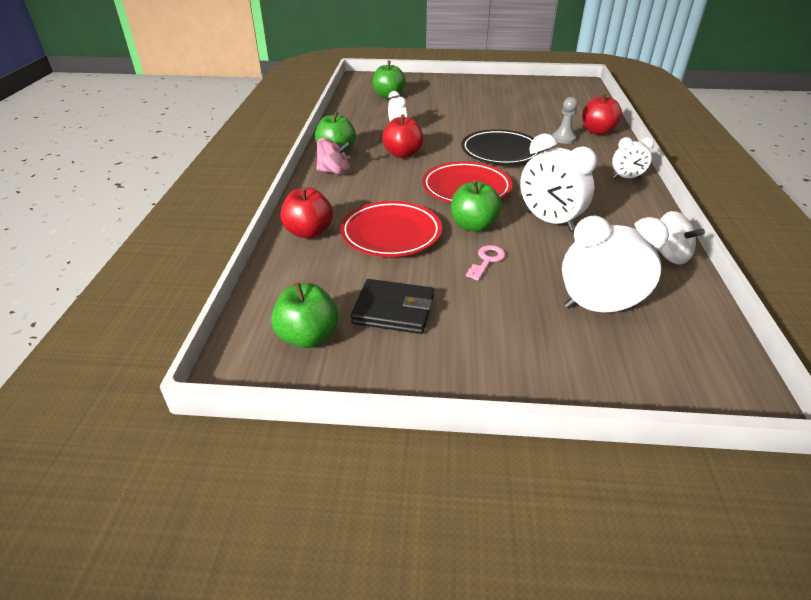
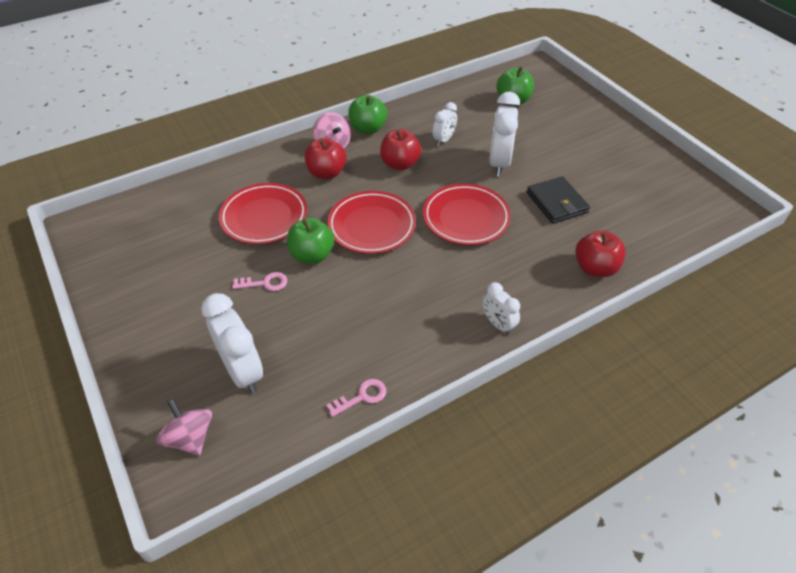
camera: 55 degrees right, 10 degrees up
green apple [271,282,339,348] -> none
red apple [280,187,333,239] -> red apple moved to [305,138,346,179]
black wallet [351,279,434,334] -> black wallet moved to [527,176,590,224]
black plate [461,129,542,165] -> red plate [423,184,511,245]
white clock [520,133,597,231] -> white clock moved to [489,92,520,176]
grey pawn [552,97,578,144] -> none
white spinning top [654,211,705,264] -> pink key [326,379,386,417]
none -> pink spinning top [156,399,212,456]

